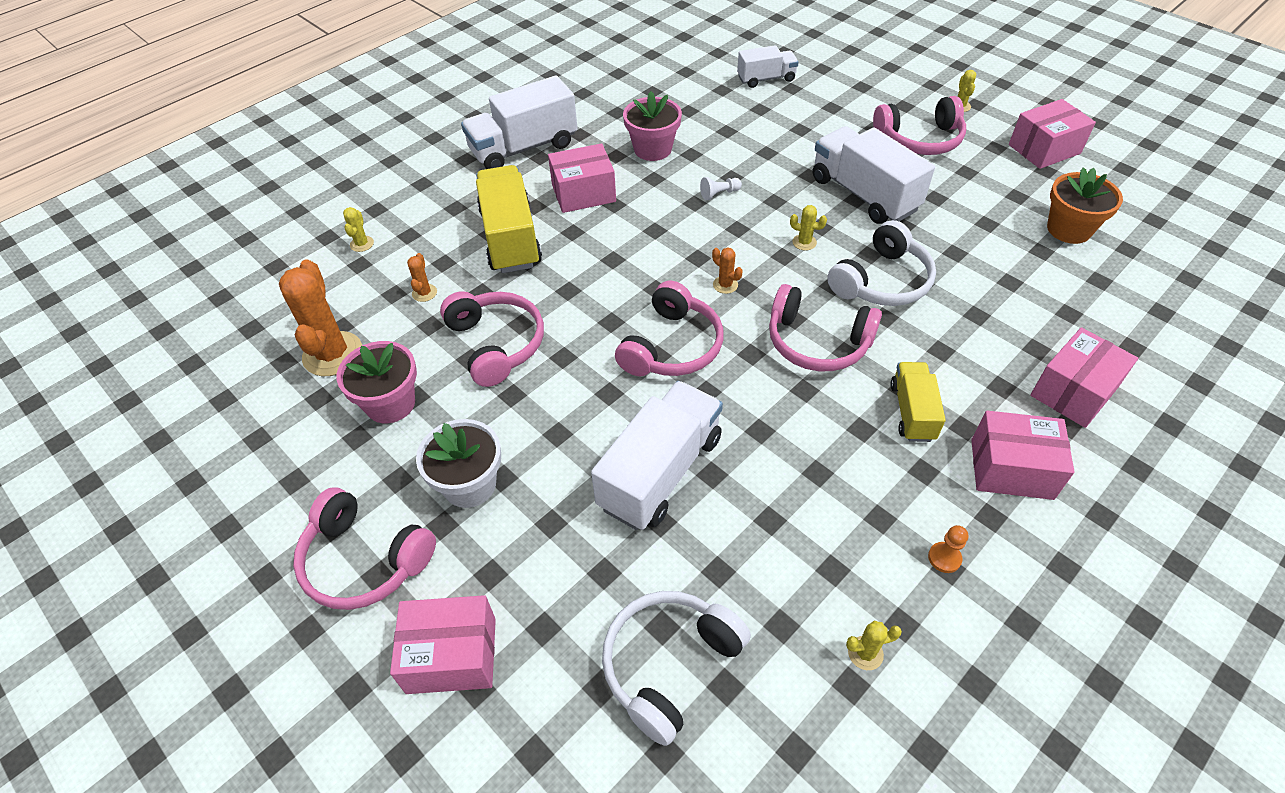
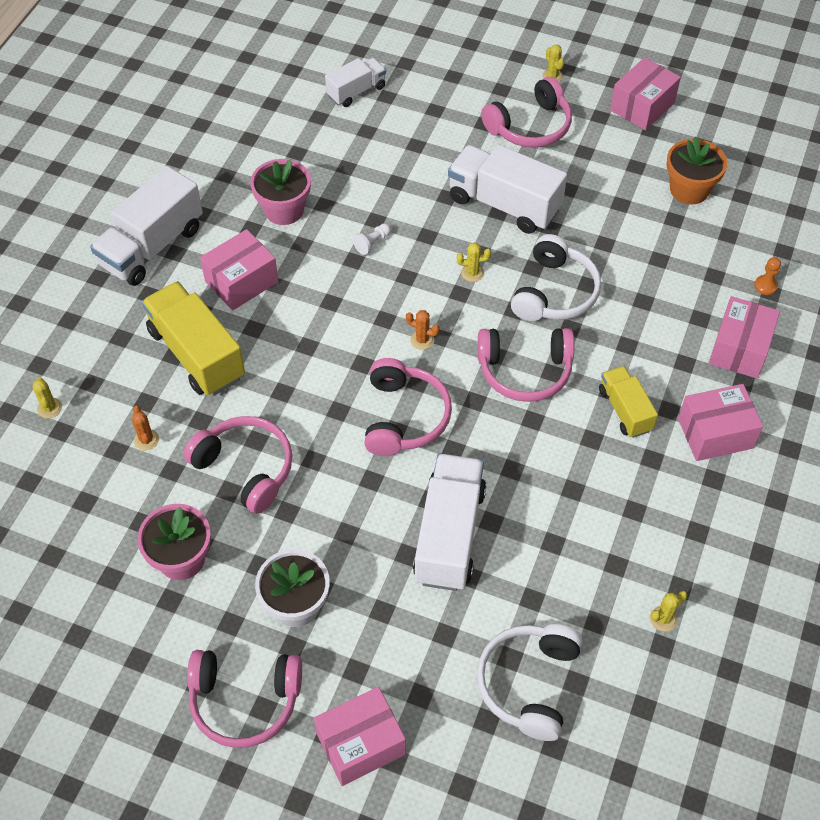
camera: 25 degrees left, 5 degrees up
orange cactus [279,259,362,376] -> none
orange pawn [928,525,968,573] -> orange pawn moved to [754,257,781,295]

